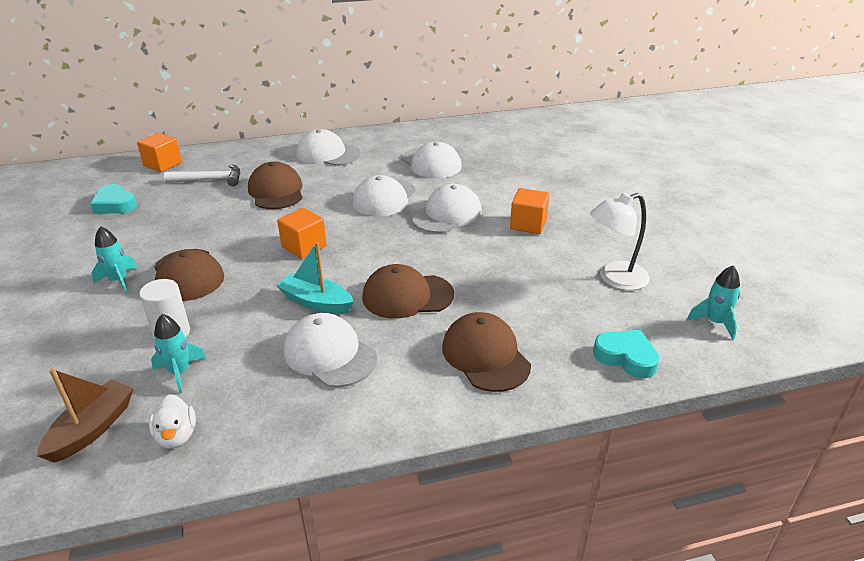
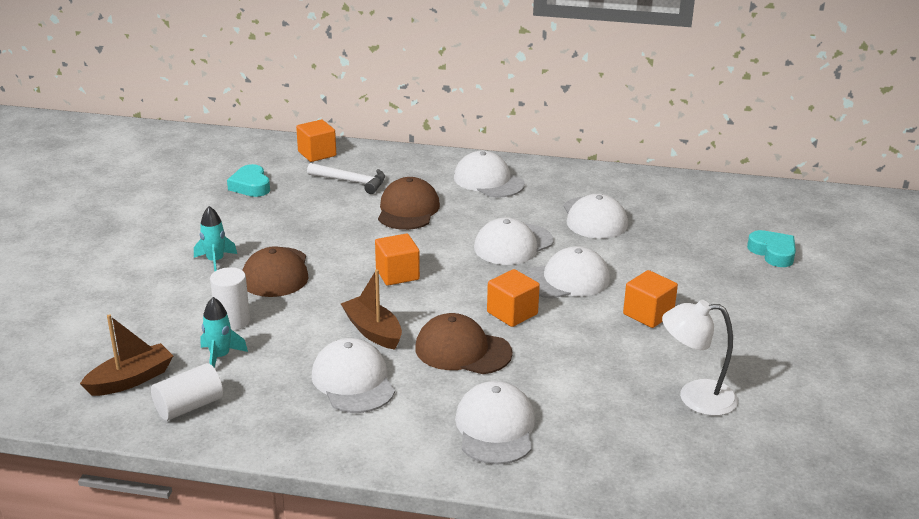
camera: 25 degrees right, 5 degrees down
white duck [149,394,196,449] -> white cylinder [151,363,223,421]
turquoise boat [276,242,354,314] -> brown boat [341,269,402,350]
brown cap [442,312,531,392] -> white cap [455,381,535,465]
turquoise heart [593,330,660,378] -> turquoise heart moved to [747,230,796,267]
turquoise rocket [687,266,740,339] -> none
none -> orange cube [487,269,540,327]

